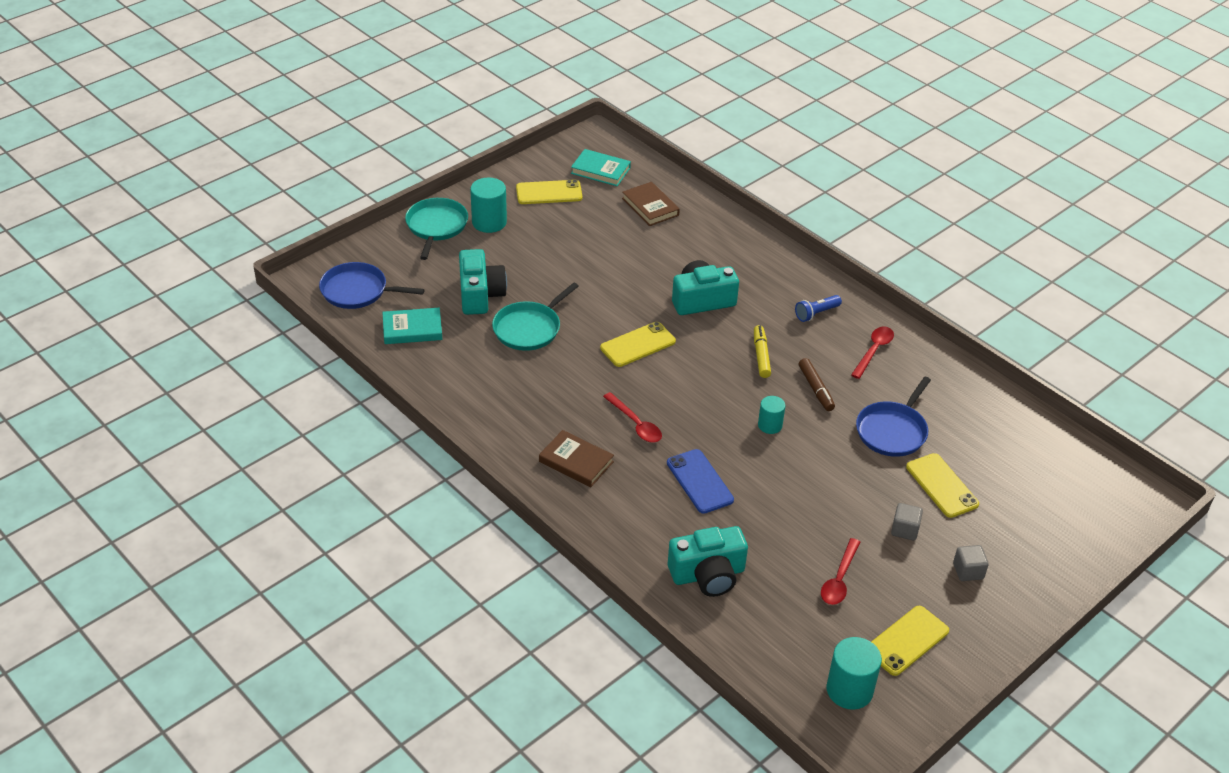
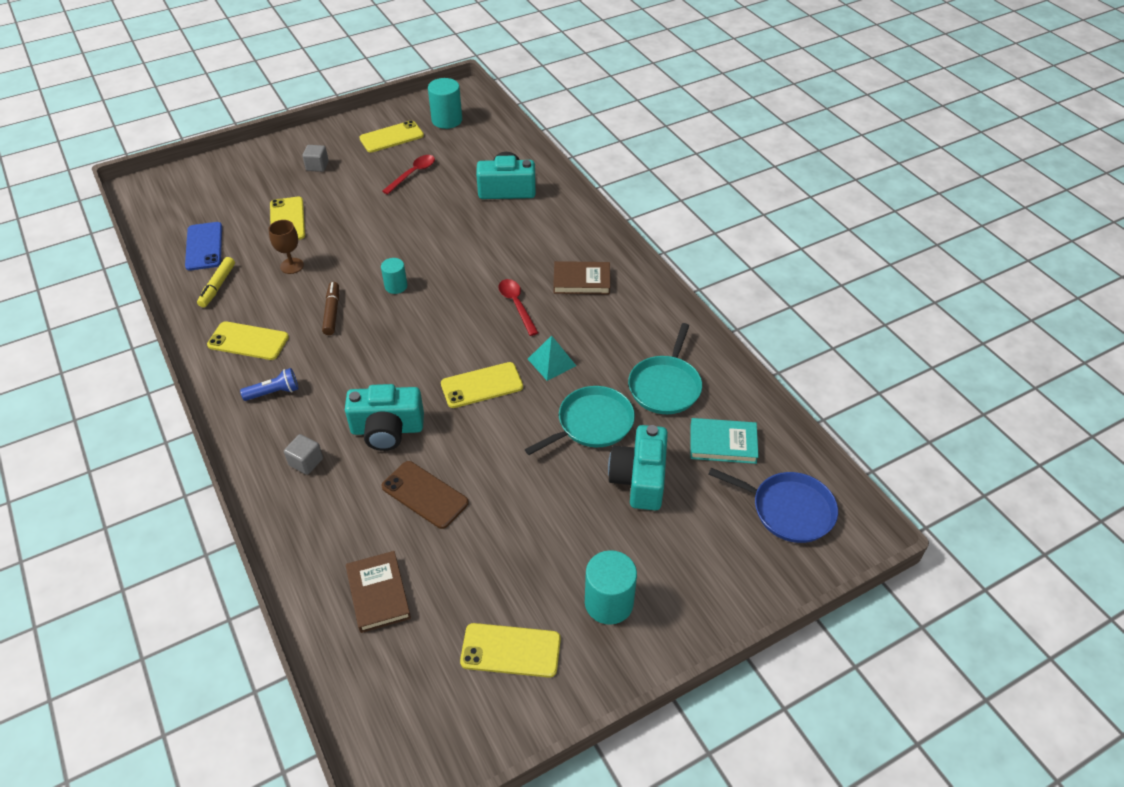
camera: 165 degrees left, 5 degrees up
turquoise pan [405,198,468,260] -> turquoise pan moved to [628,323,702,414]
brown book [539,430,614,488] -> brown book turned 45 degrees counterclockwise [553,261,610,294]
turquoise book [571,149,631,186] -> none
blue phone [667,449,734,514] -> blue phone moved to [185,222,222,271]
yellow marker [754,325,771,378] -> yellow marker moved to [197,257,235,308]
red spoon [851,327,894,379] -> yellow phone [207,321,289,360]
blue pan [856,377,931,457] -> brown goblet [269,220,304,274]
grey cube [891,503,923,541] -> grey cube moved to [284,434,323,475]
none -> brown phone [381,461,469,529]
none -> turquoise pyramid [528,335,576,381]

